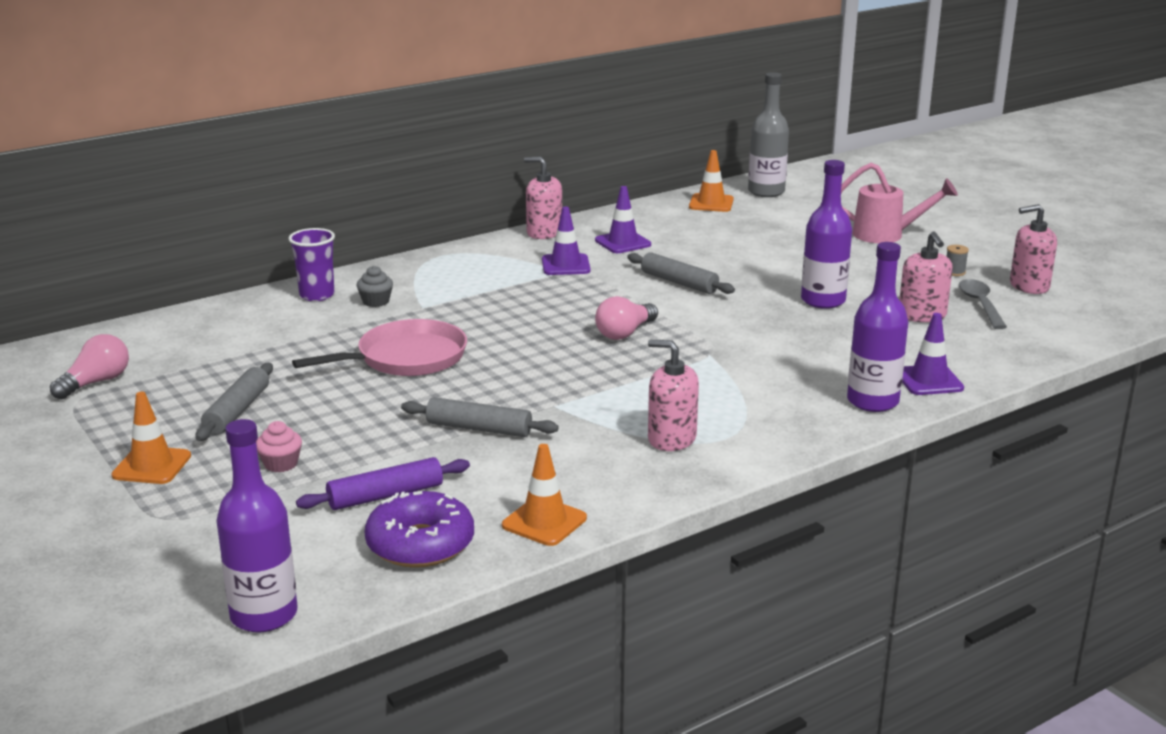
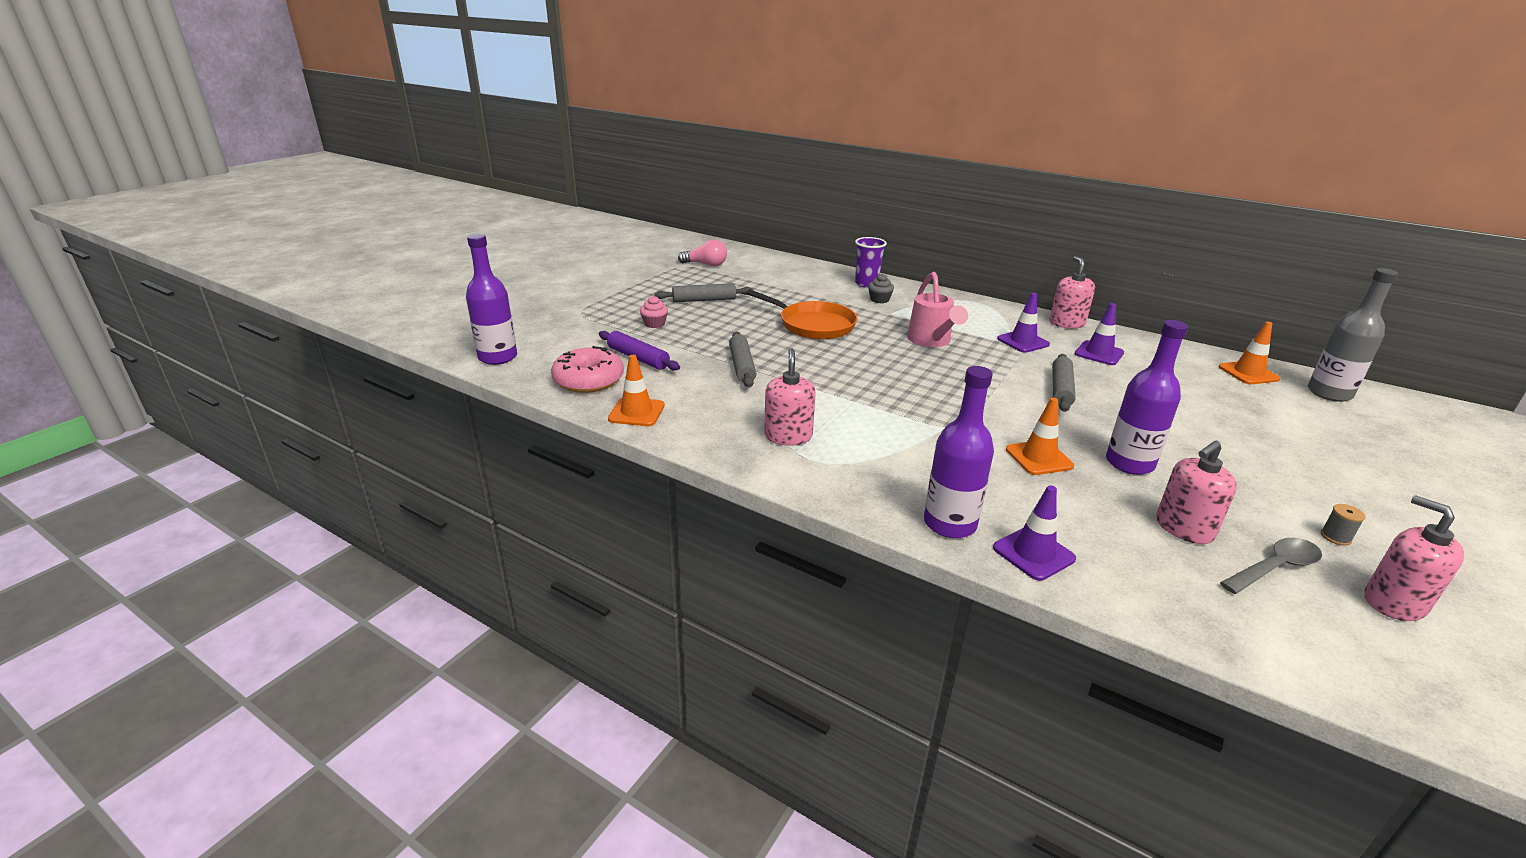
camera: 65 degrees right, 5 degrees up
orange traffic cone [111,392,191,484] -> orange traffic cone moved to [1006,398,1074,475]
pink pan [292,319,467,376] -> orange pan [746,289,858,340]
purple donut [365,491,474,568] -> pink donut [551,346,624,393]
pink light bulb [595,296,658,340] -> none
pink watering can [841,163,958,243] -> pink watering can moved to [907,272,968,347]

